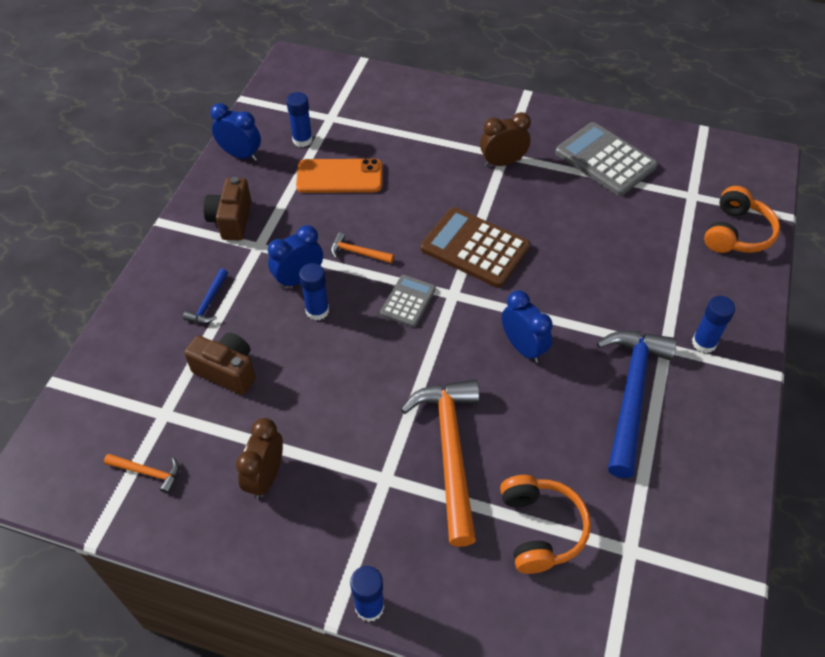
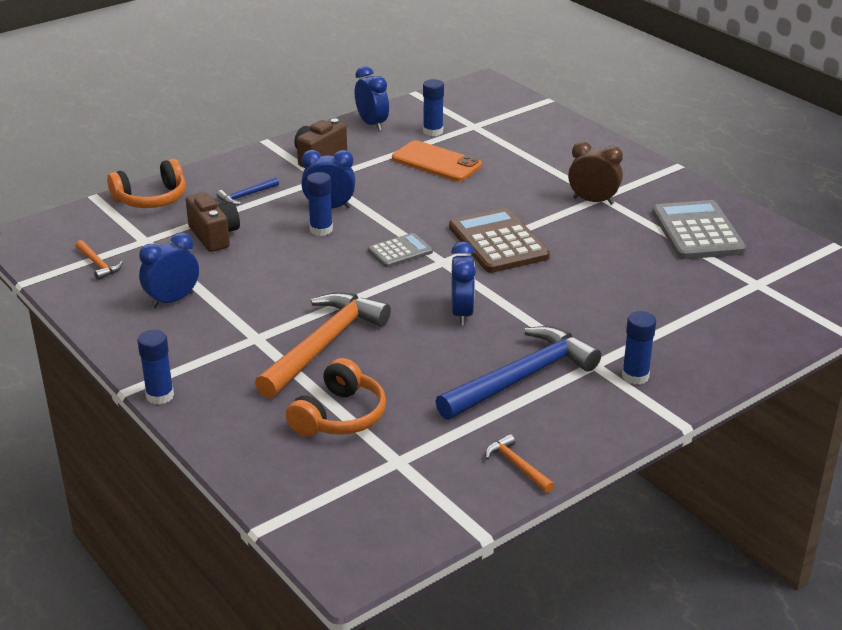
camera: 35 degrees right, 20 degrees down
brown clock [236,418,283,499] -> blue clock [139,232,199,308]
orange hammer [331,232,394,263] -> orange hammer moved to [485,434,555,493]
orange headphones [704,186,780,253] -> orange headphones moved to [107,159,186,208]

